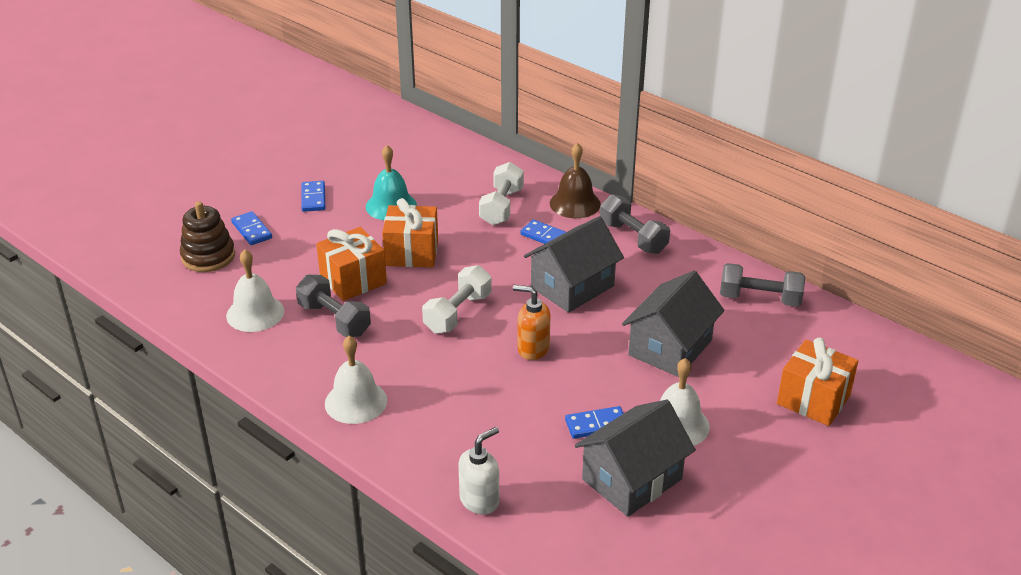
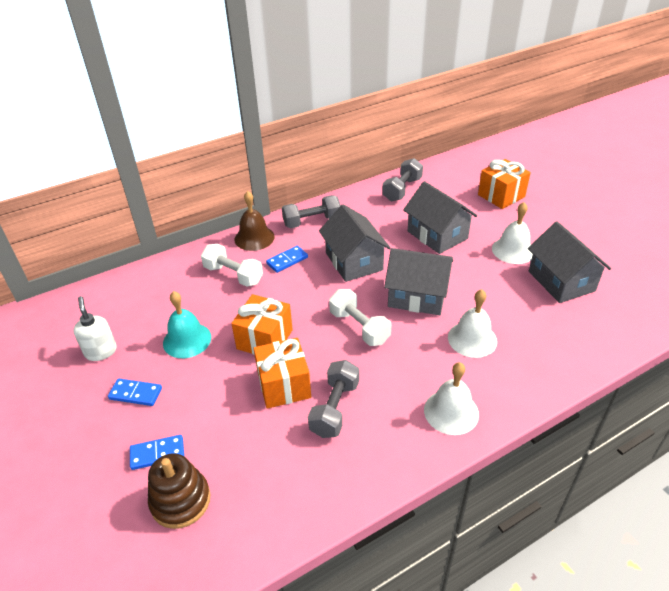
camera: 70 degrees left, 5 degrees up
white bell [226,249,284,332] -> white bell moved to [448,289,497,358]
grey dumbbell [296,275,371,337] -> grey dumbbell turned 45 degrees counterclockwise [308,360,359,438]
white soap dispenser [458,427,499,515] -> white soap dispenser moved to [73,296,117,361]
orange soap dispenser [513,285,550,360] -> grey house [384,248,453,315]
blue domino [565,406,624,439] -> none

